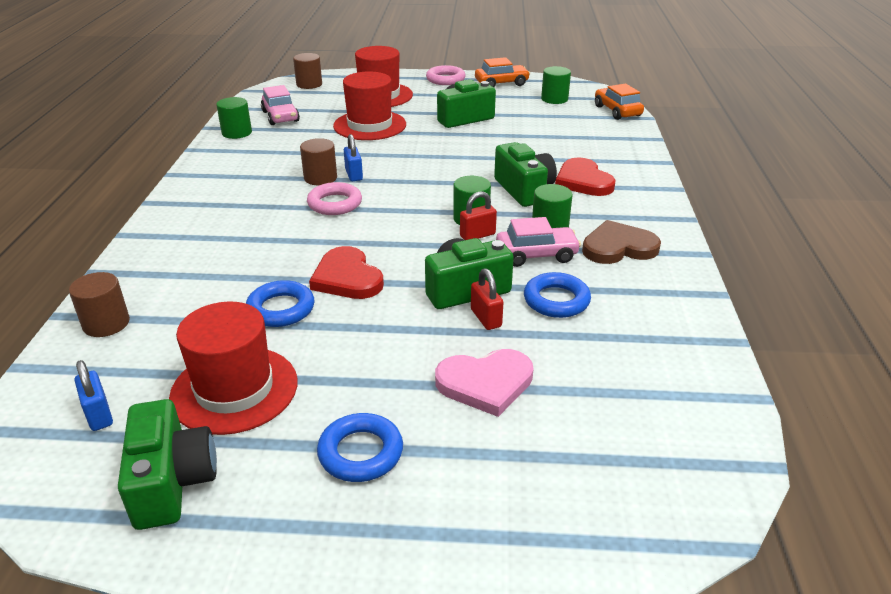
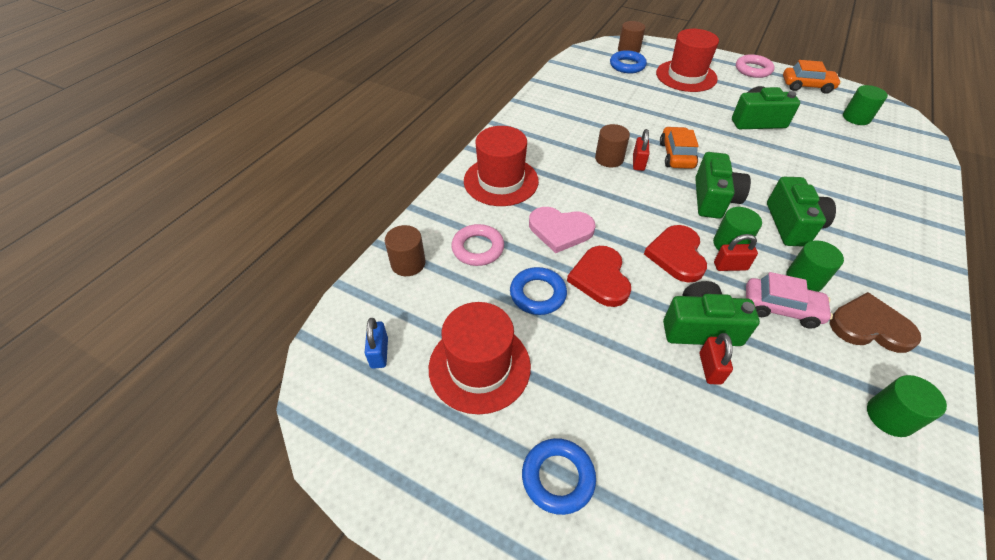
camera: 25 degrees right, 15 degrees up
green camera [118,399,217,530] -> green camera moved to [695,152,751,219]
green cylinder [216,97,252,139] -> green cylinder moved to [867,375,947,437]
pink car [261,85,300,125] -> none
pink ring [307,182,362,215] -> pink ring moved to [451,224,504,266]
red hat [333,72,406,140] -> red hat moved to [464,126,539,206]
blue padlock [344,134,363,181] -> red padlock [633,129,649,171]
pink heart [435,349,533,417] -> pink heart moved to [529,207,596,253]
blue ring [524,272,591,318] -> blue ring moved to [610,50,647,73]
red heart [555,157,616,196] -> red heart moved to [644,225,707,283]
orange car [595,83,644,120] -> orange car moved to [660,127,699,169]

